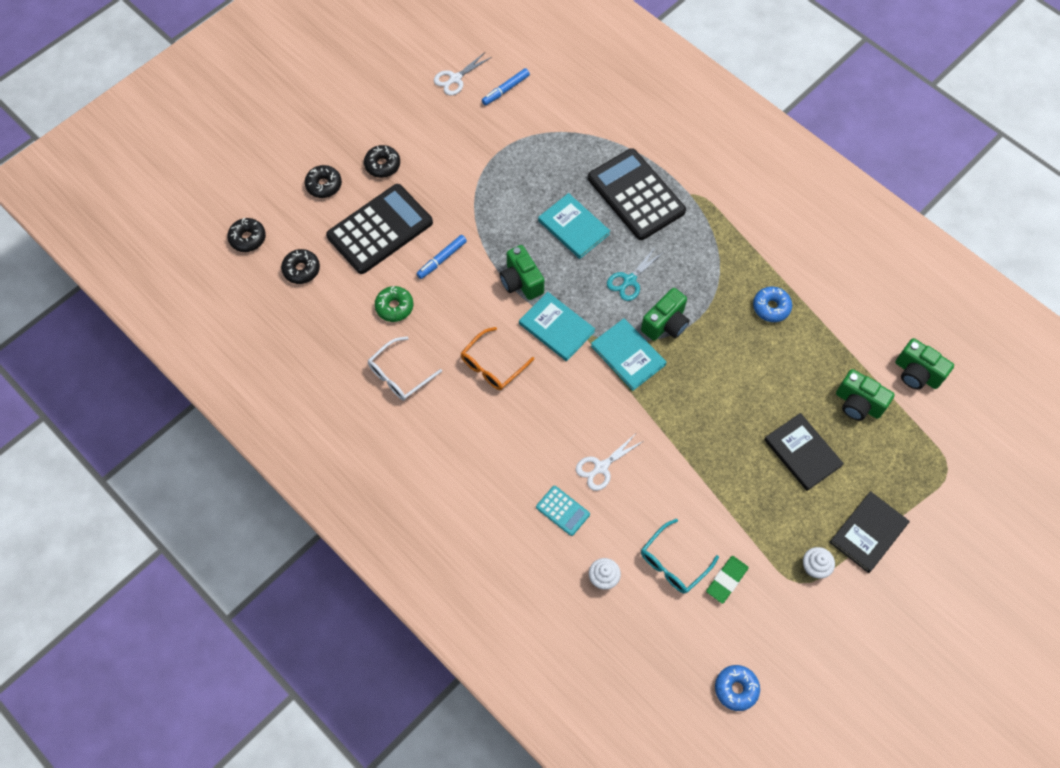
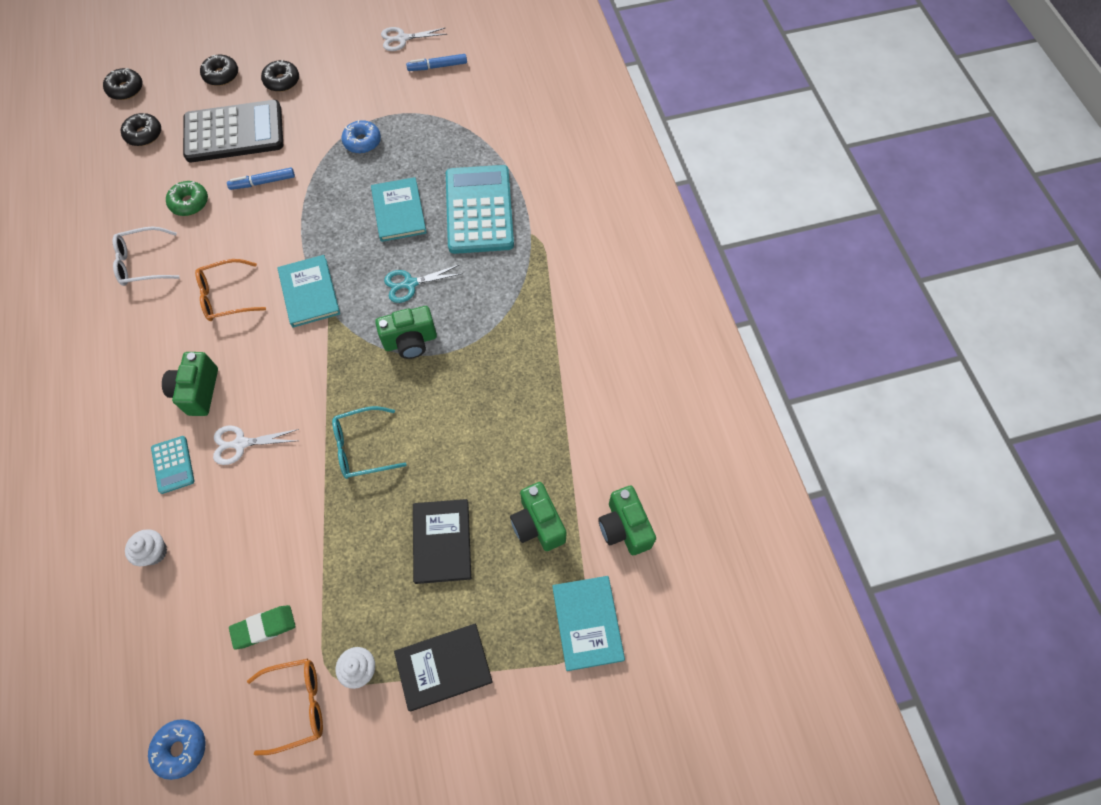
camera: 30 degrees right, 0 degrees up
green camera [500,245,544,300] -> green camera moved to [162,352,218,416]
black calculator [588,148,686,240] -> turquoise calculator [446,165,514,254]
turquoise book [591,318,667,391] -> turquoise book moved to [552,576,625,671]
turquoise glasses [641,519,719,594] -> turquoise glasses moved to [332,406,407,479]
blue donut [753,287,792,322] -> blue donut moved to [341,120,381,154]
none -> orange glasses [247,659,323,755]

